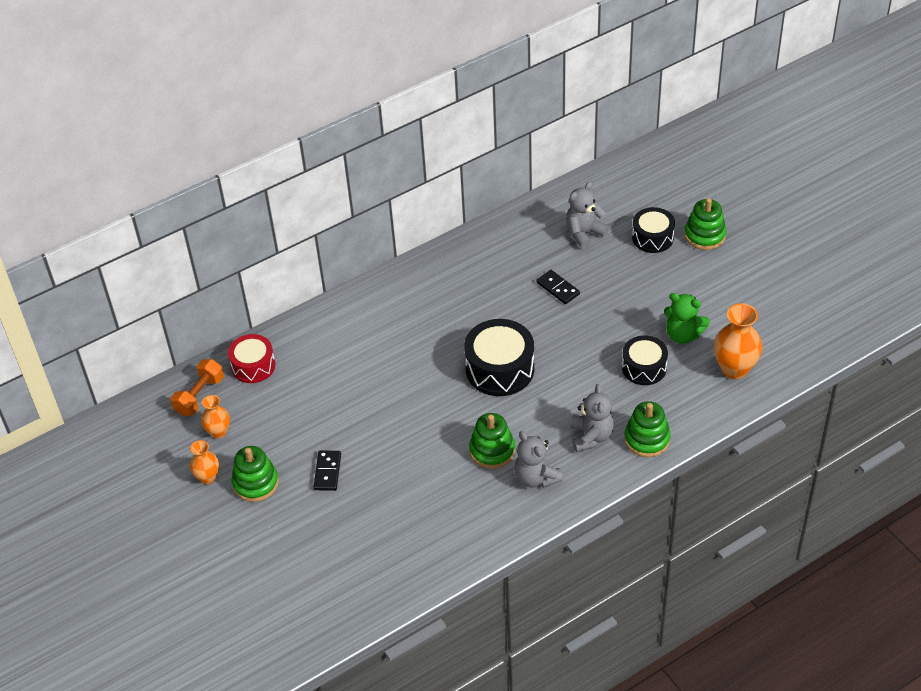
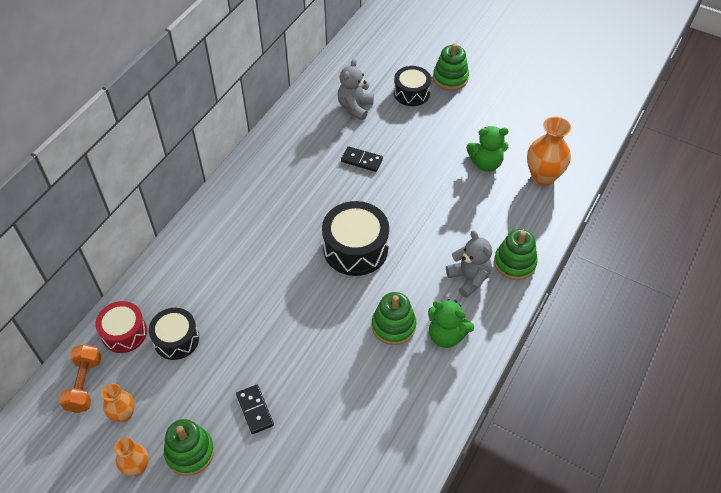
camera: 30 degrees left, 5 degrees up
grey teddy bear [514,431,563,488] -> green teddy bear [428,299,474,348]
black drum [622,335,668,385] -> black drum moved to [149,308,199,360]

